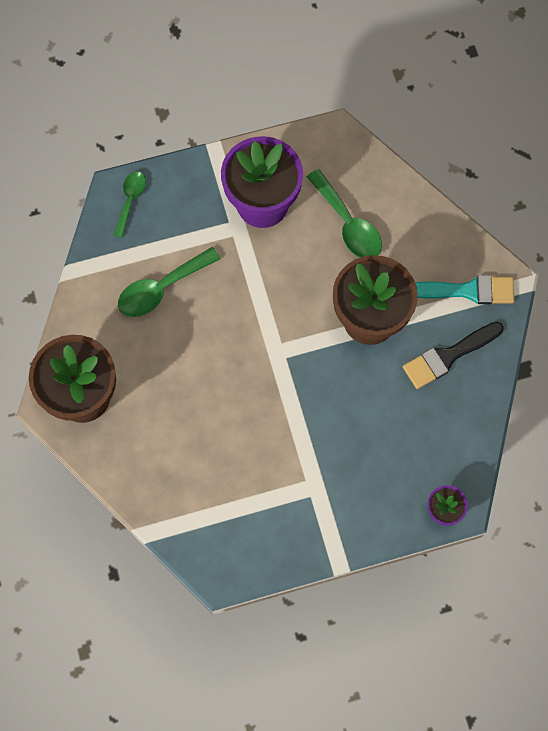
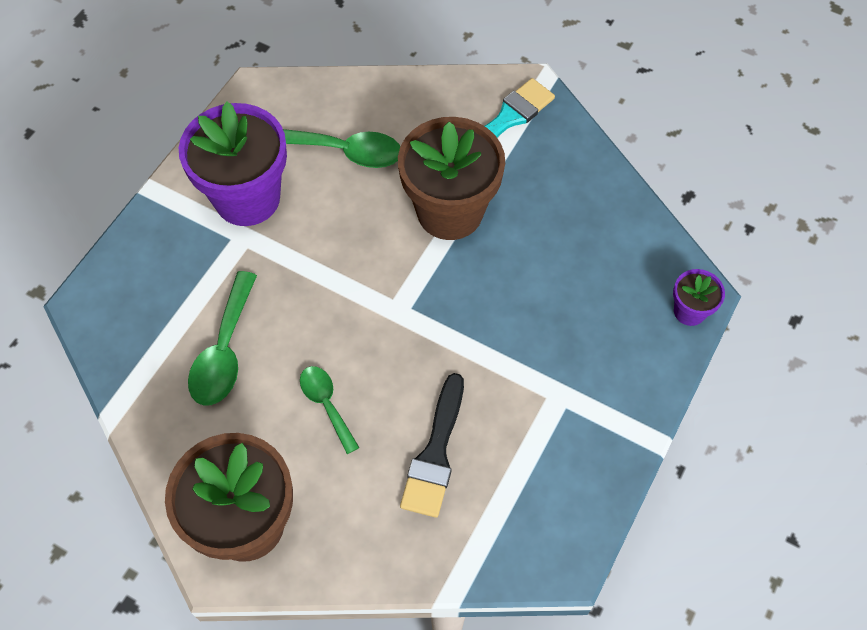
camera: 45 degrees left, 10 degrees down
green spoon [114,171,146,238] -> green spoon moved to [300,366,360,454]
black brush [403,322,504,389] -> black brush moved to [400,373,464,518]

